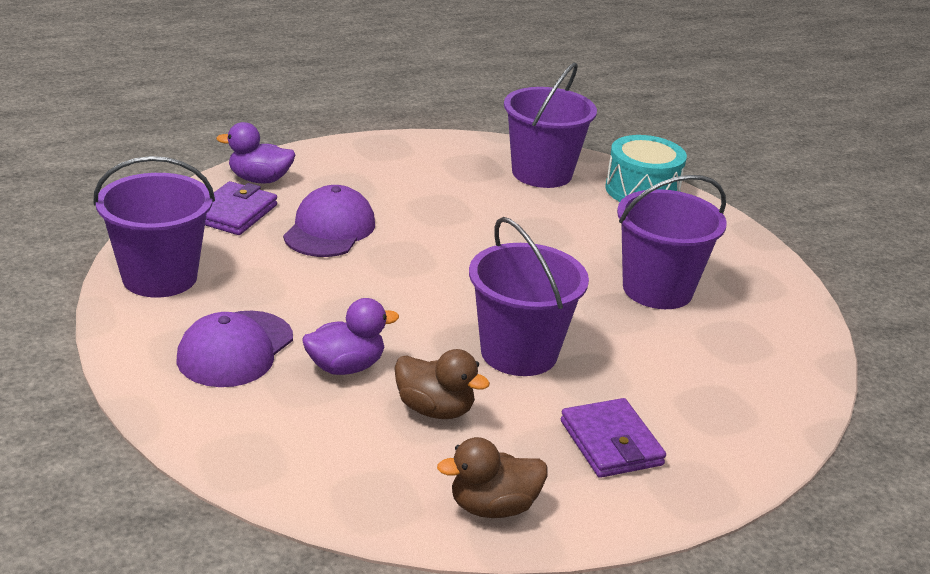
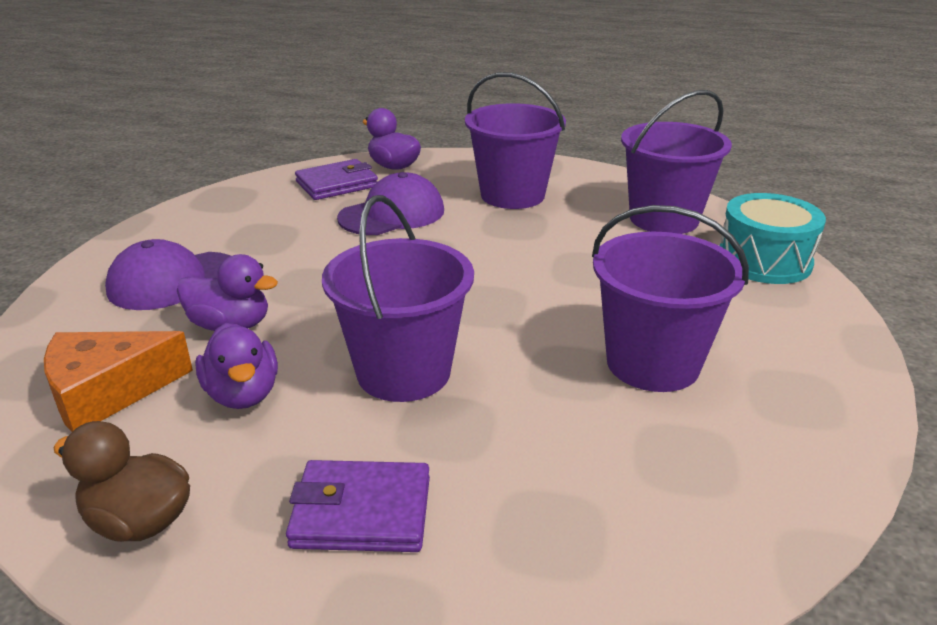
camera: 40 degrees right, 0 degrees up
purple bucket [93,156,215,297] -> purple bucket moved to [465,72,566,209]
brown duck [394,349,490,419] -> purple duck [195,323,278,409]
purple wallet [561,398,666,478] -> purple wallet turned 75 degrees clockwise [286,460,430,552]
none -> orange cheese [44,331,193,432]

